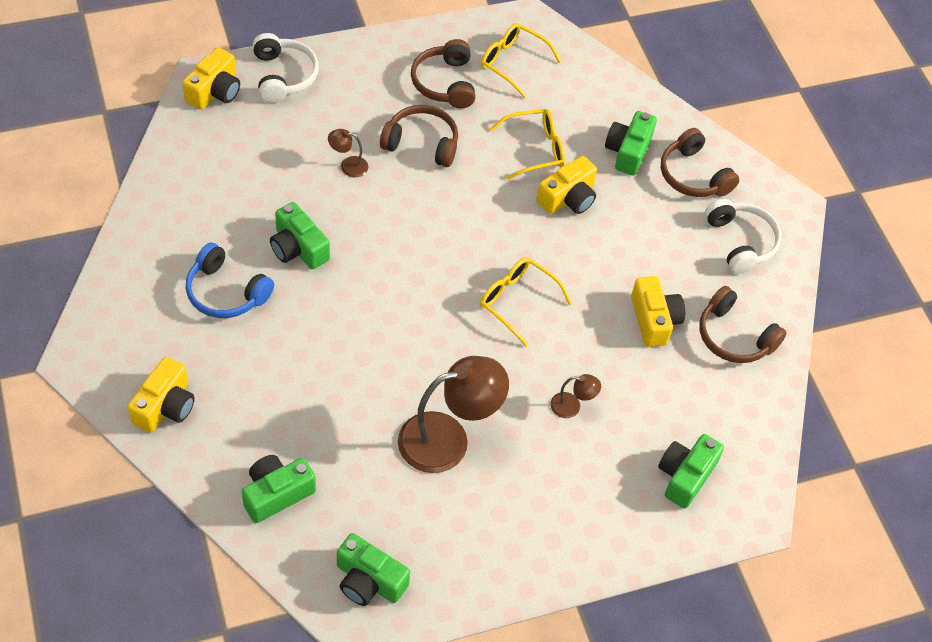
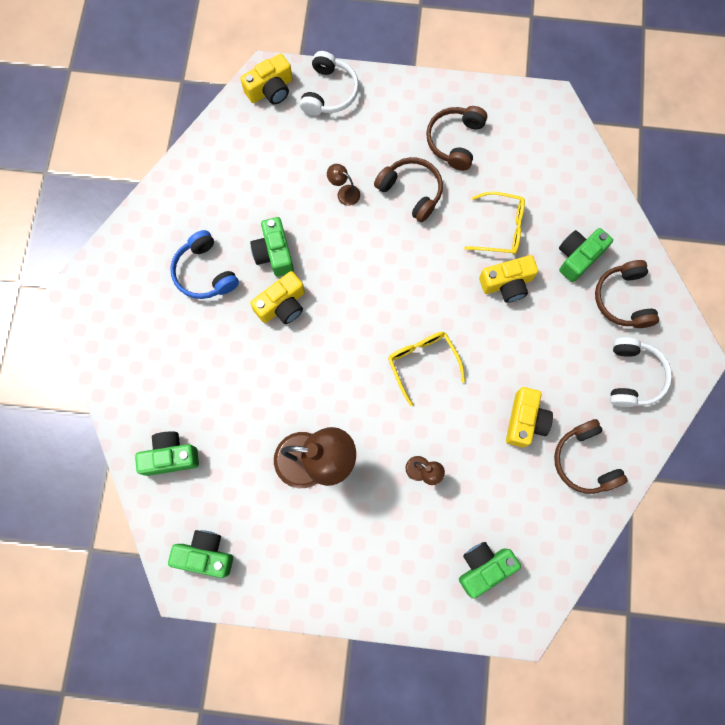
camera: 30 degrees right, 20 degrees up
yellow camera [127,357,195,433] -> yellow camera moved to [250,271,305,324]
green camera [337,533,410,606] -> green camera turned 135 degrees clockwise [168,530,233,578]
yellow glasses [481,23,561,98] -> none

